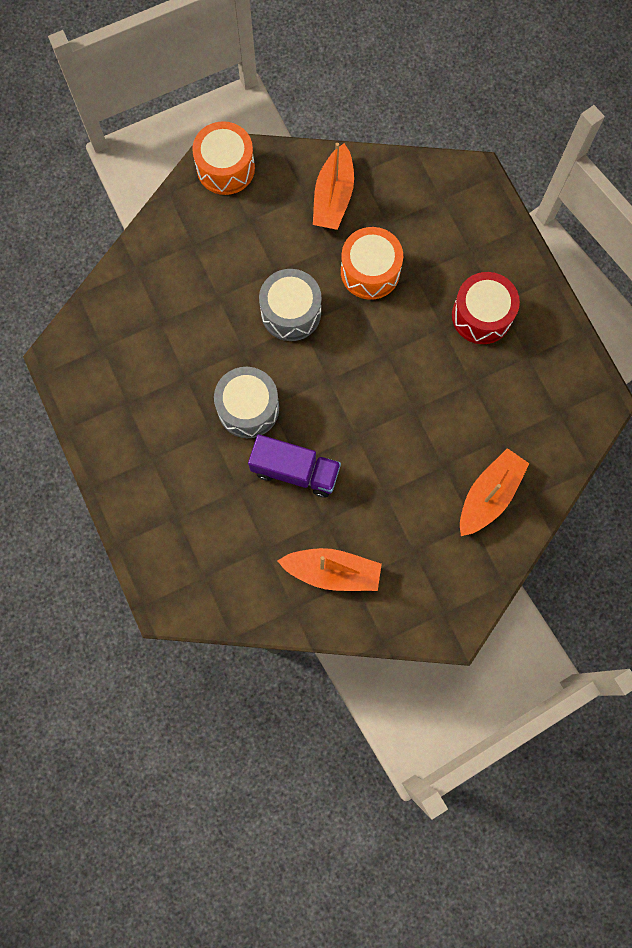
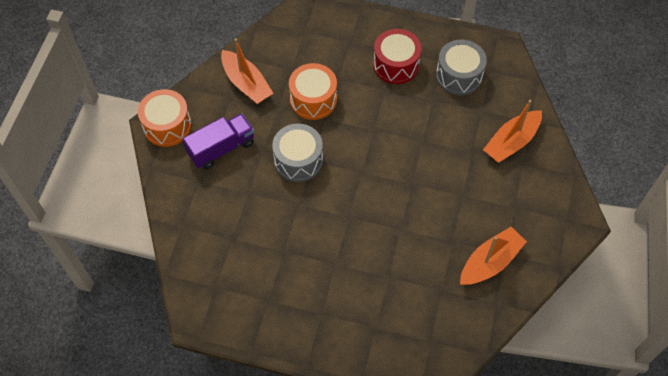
camera: 50 degrees left, 15 degrees down
grey drum [214,367,279,438] -> grey drum moved to [436,40,487,95]
purple truck [248,434,341,497] -> purple truck moved to [183,113,254,169]
orange boat [460,448,530,536] -> orange boat turned 120 degrees counterclockwise [483,100,542,163]

